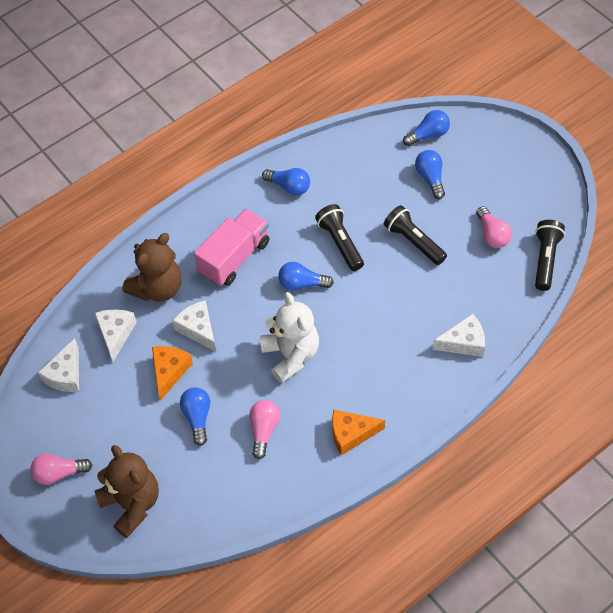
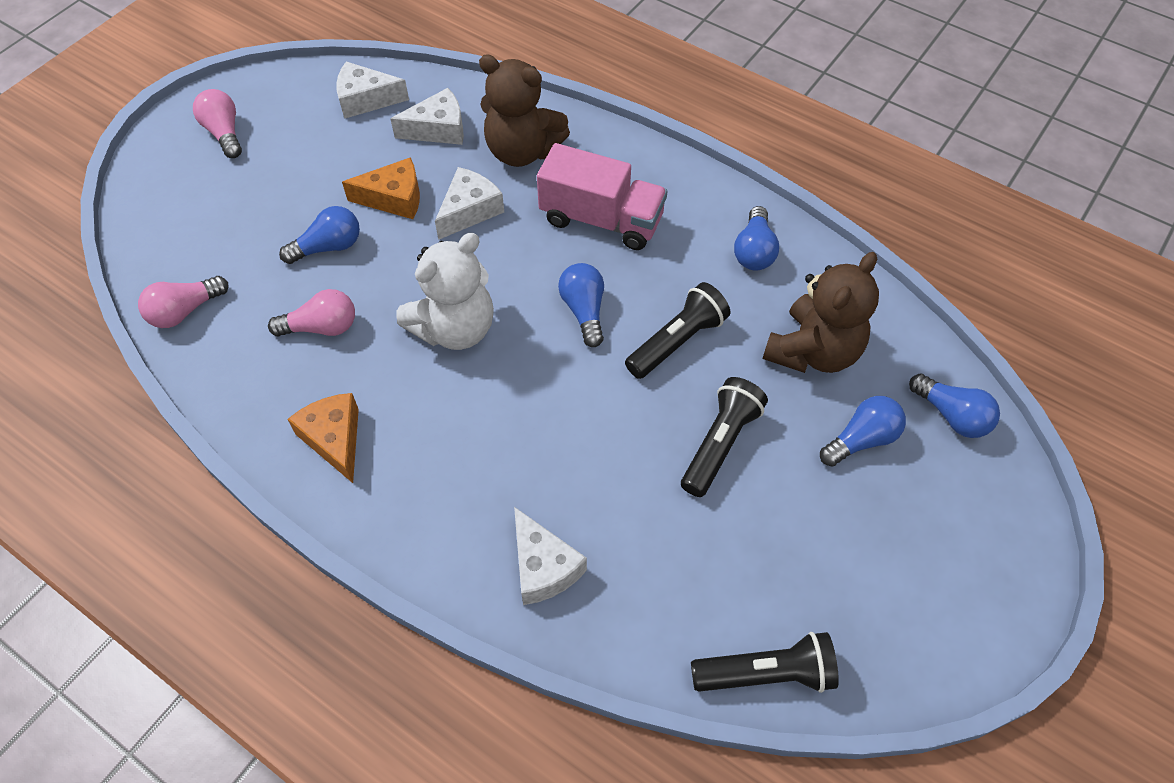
camera: 70 degrees right, 0 degrees up
brown teddy bear [94,445,159,538] -> brown teddy bear moved to [763,252,879,373]
pink light bulb [476,206,512,248] -> pink light bulb moved to [138,276,228,328]

